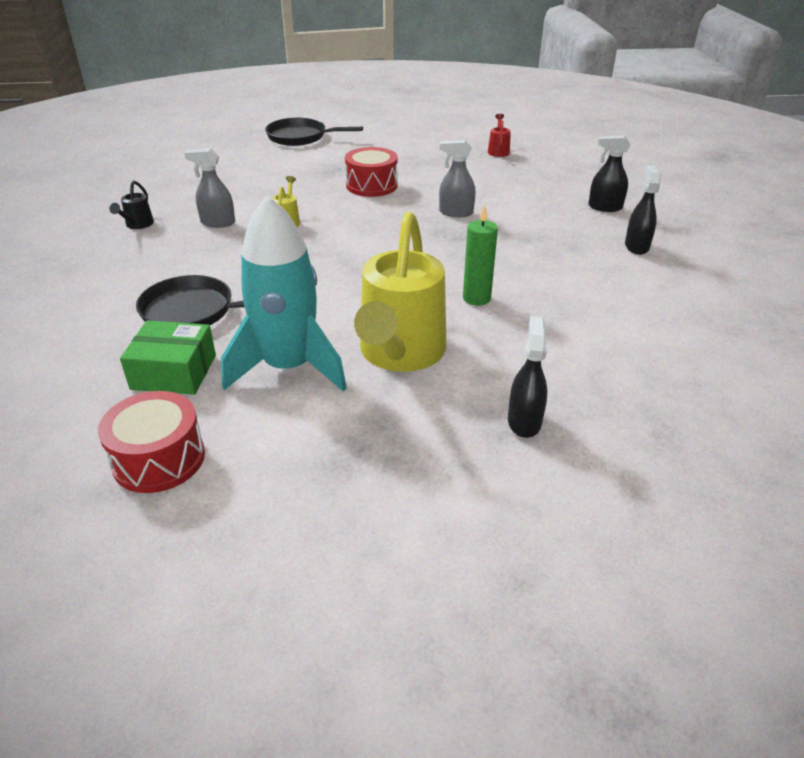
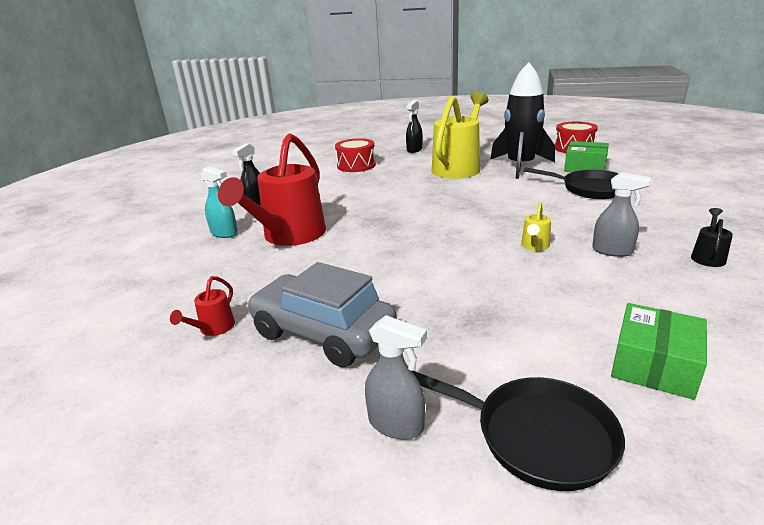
camera: 160 degrees left, 10 degrees down
turquoise rocket [221,195,347,392] -> black rocket [490,62,555,179]
red drum [345,147,398,197] -> red drum moved to [335,138,376,172]
grey spray bottle [439,140,475,217] -> grey spray bottle moved to [365,315,427,440]
green candle [463,204,498,306] -> none
black spray bottle [589,135,630,212] -> turquoise spray bottle [201,166,238,238]
none -> red watering can [218,133,326,246]
none -> grey car [247,262,397,367]
none -> green box [611,303,707,400]

